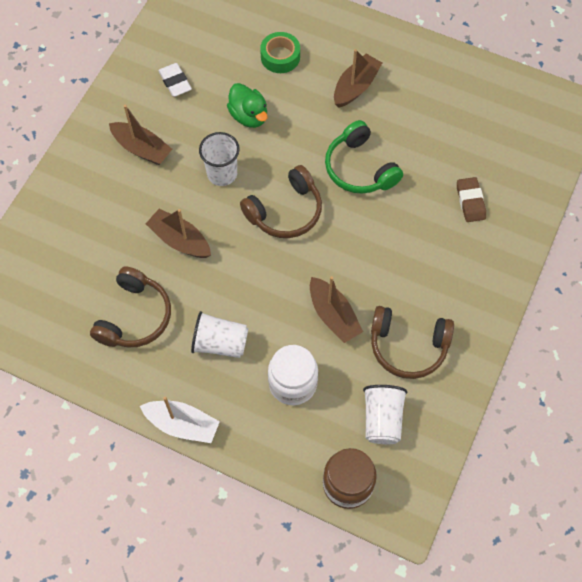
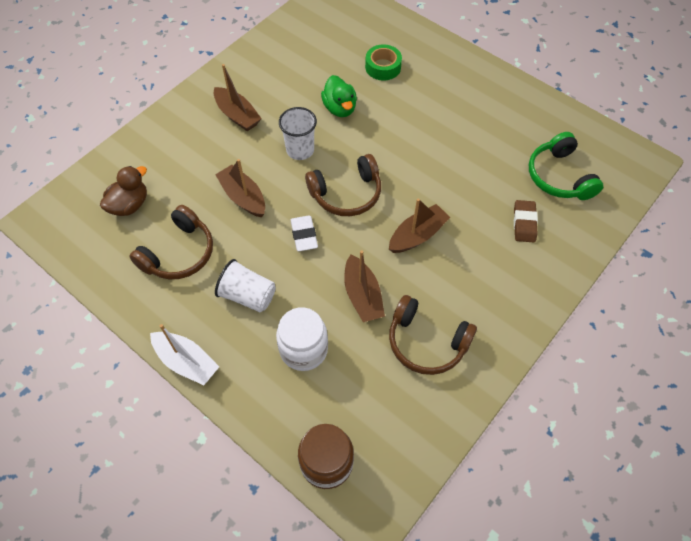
camera: 15 degrees right, 5 degrees down
white eraser [158,63,192,97] -> white eraser moved to [290,215,318,251]
green headphones [325,120,403,194] -> green headphones moved to [529,132,603,200]
brown boat [334,49,382,108] -> brown boat moved to [389,199,450,253]
white cup [363,385,407,444] -> none
none -> brown duck [100,166,147,216]

